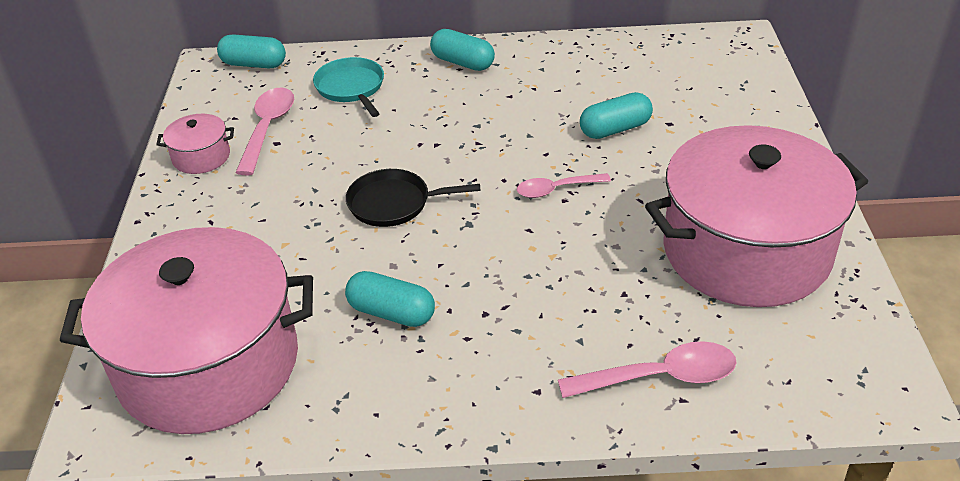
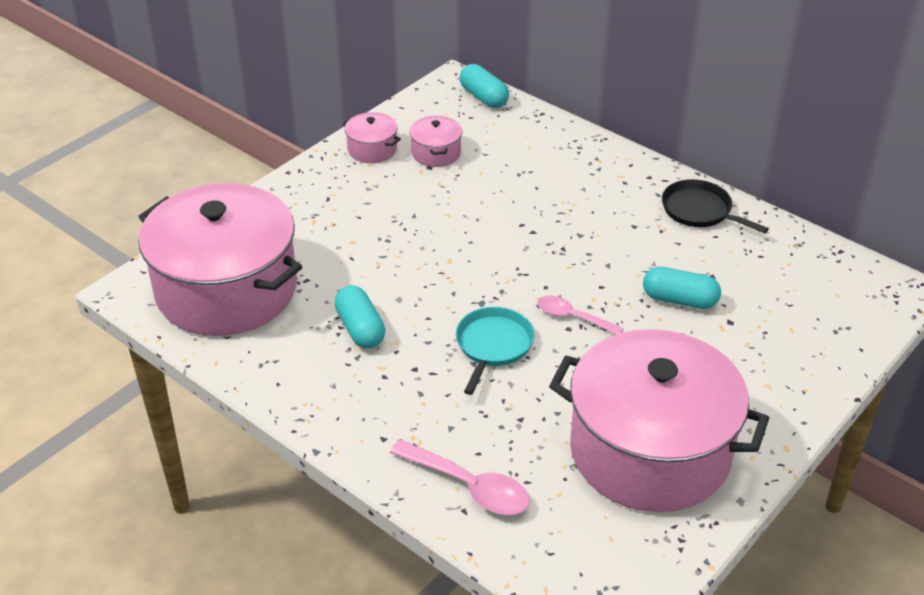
camera: 40 degrees right, 0 degrees up
pink spoon [235,87,294,175] -> pink pot [409,116,462,167]
turquoise pan [313,57,384,117] -> turquoise pan moved to [456,307,534,395]
black pan [346,169,480,227] -> black pan moved to [662,179,769,233]
turquoise capsule [430,29,495,71] -> none

